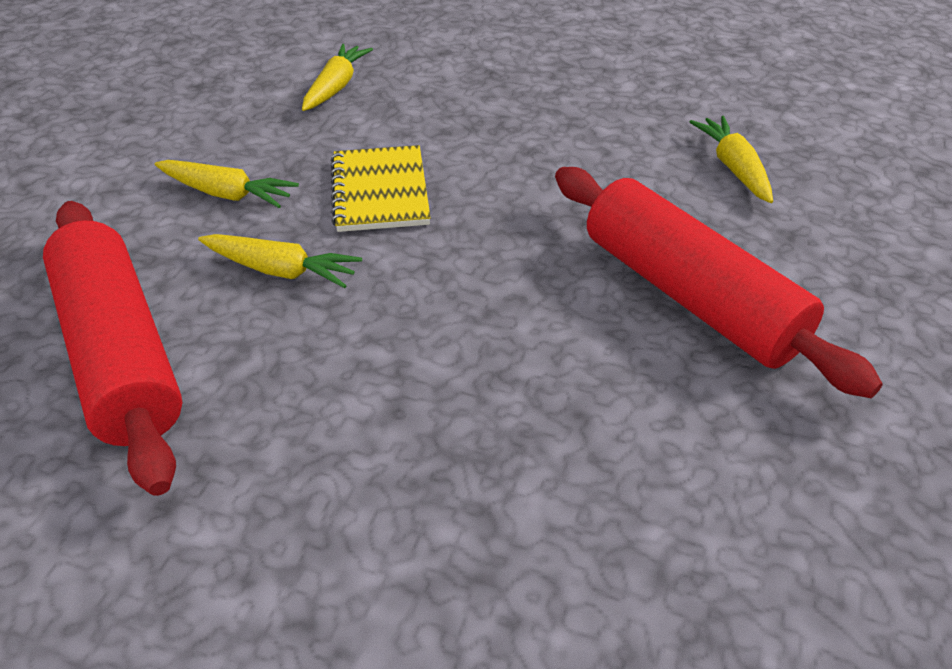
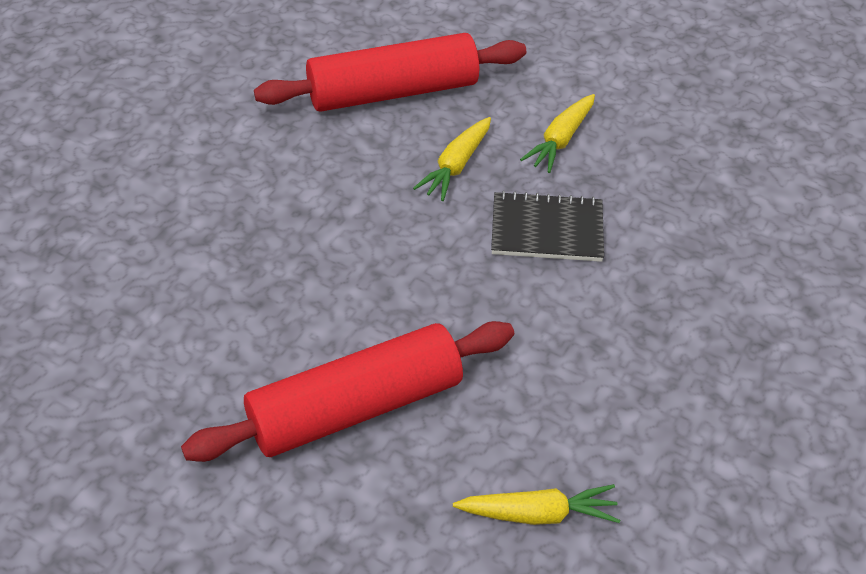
camera: 100 degrees right, 5 degrees up
yellow carrot [302,44,373,111] -> none
yellow notebook [331,145,431,232] -> black notebook [491,191,604,262]

